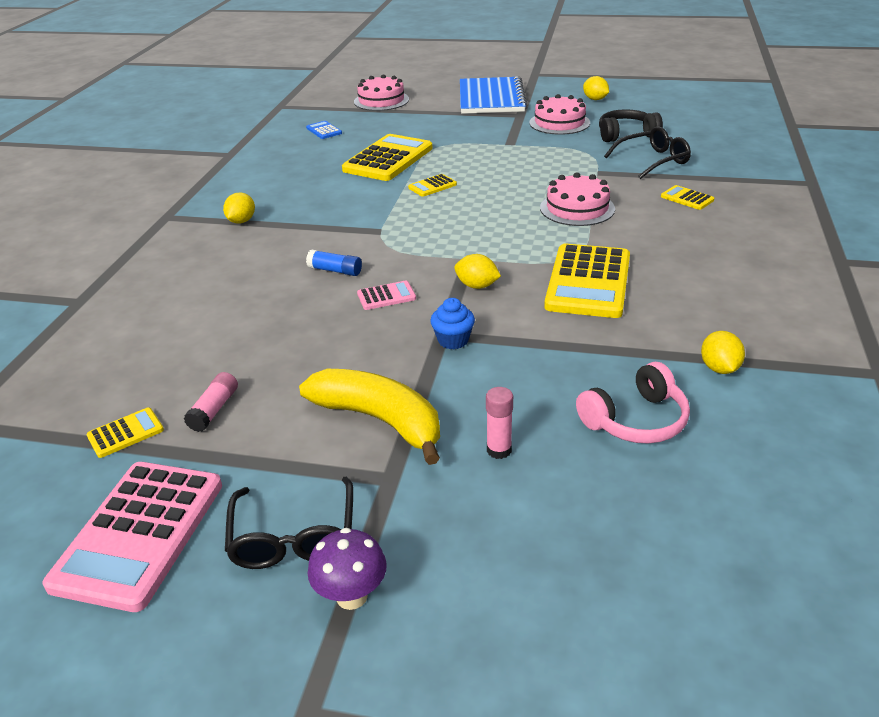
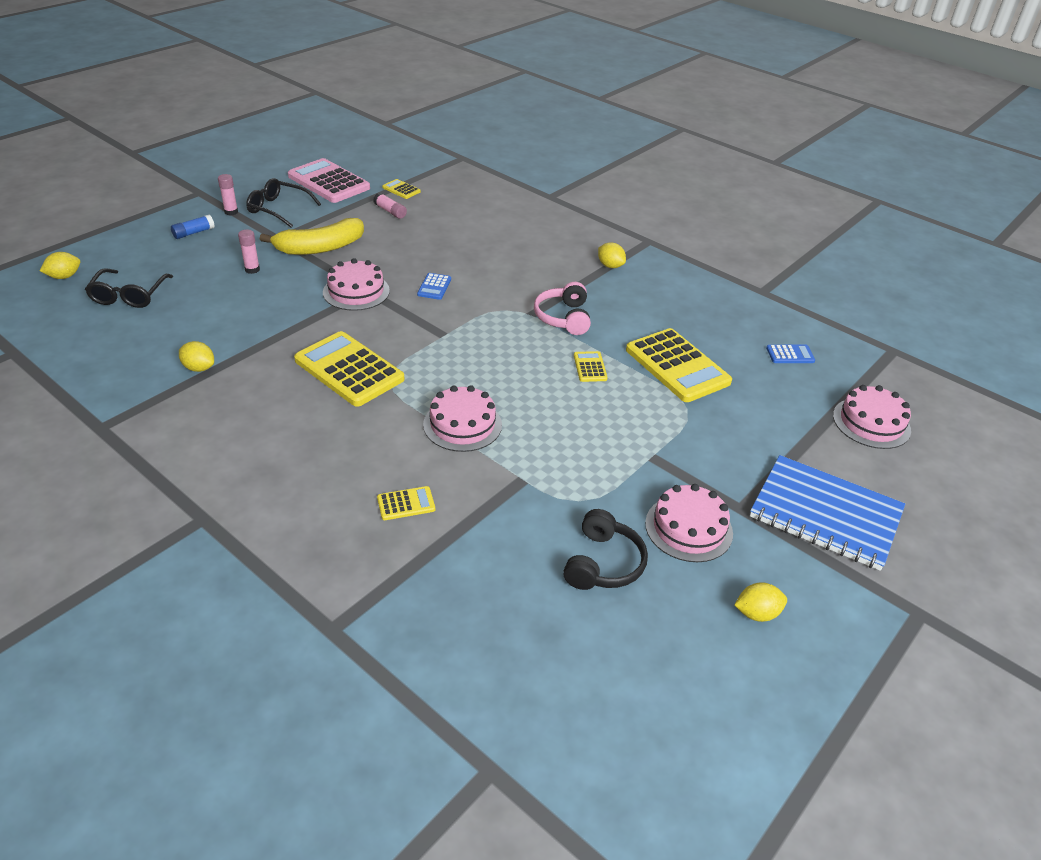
camera: 115 degrees right, 5 degrees up
yellow calculator [86,408,164,458] -> yellow calculator turned 135 degrees clockwise [382,179,421,199]
blue glue stick [306,250,362,276] -> blue glue stick moved to [171,215,215,239]
purple mushroom [308,528,387,610] -> pink glue stick [218,174,238,216]
pink calculator [357,281,416,310] -> blue calculator [417,273,451,300]
blue cupcake [430,298,475,349] -> pink cake [323,258,390,311]
yellow lemon [454,254,501,289] -> yellow lemon moved to [40,252,80,279]
pink headphones [576,362,690,444] -> pink headphones moved to [534,282,591,335]
black glasses [604,126,691,179] -> black glasses moved to [85,268,173,308]

